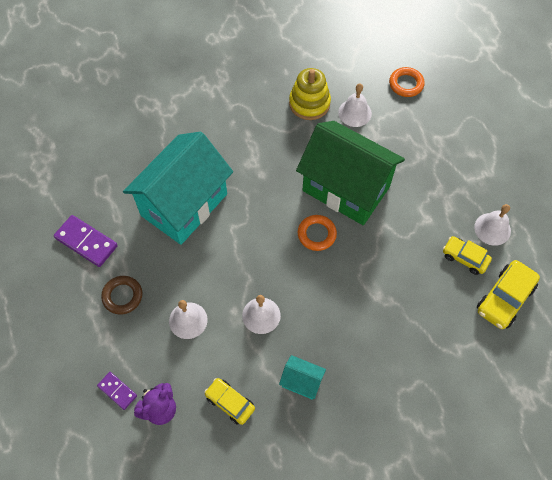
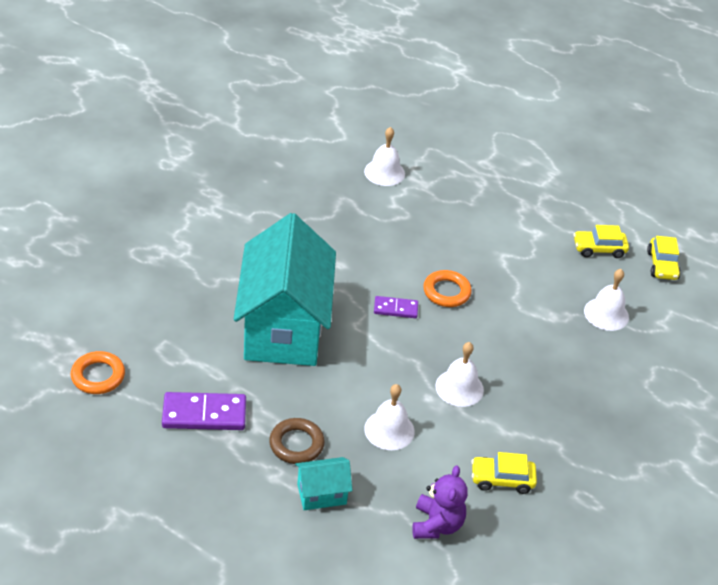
camera: 40 degrees left, 20 degrees down
purple domino [97,372,137,410] -> purple domino moved to [374,296,418,318]
turquoise house [279,355,326,400] -> turquoise house moved to [295,457,353,510]
yellow stacking toy [289,68,331,120] -> none
green house [296,121,405,225] -> none
orange ring [389,67,425,97] -> orange ring moved to [71,351,125,394]
white bell [474,204,511,246] -> white bell moved to [584,269,629,331]
yellow car [477,260,540,329] -> yellow car [647,236,681,280], size x0.66

